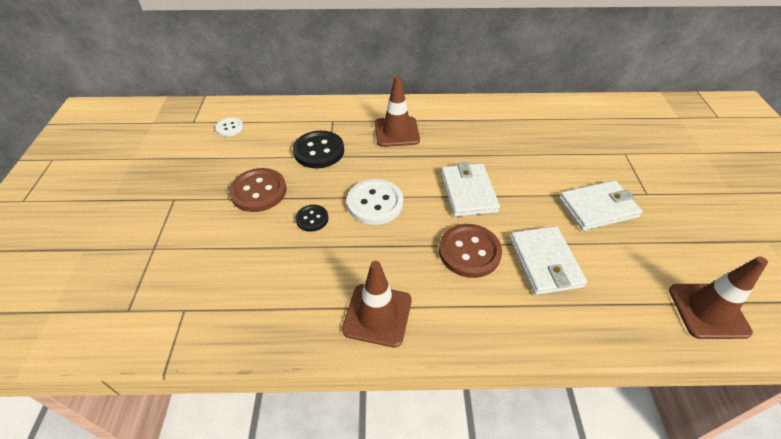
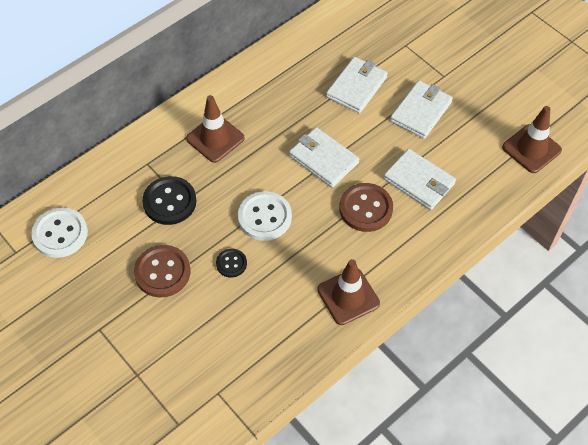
camera: 40 degrees left, 10 degrees up
white button [215,117,244,137] -> white button [31,207,88,258], size x1.79
none -> white wallet [326,57,388,113]

